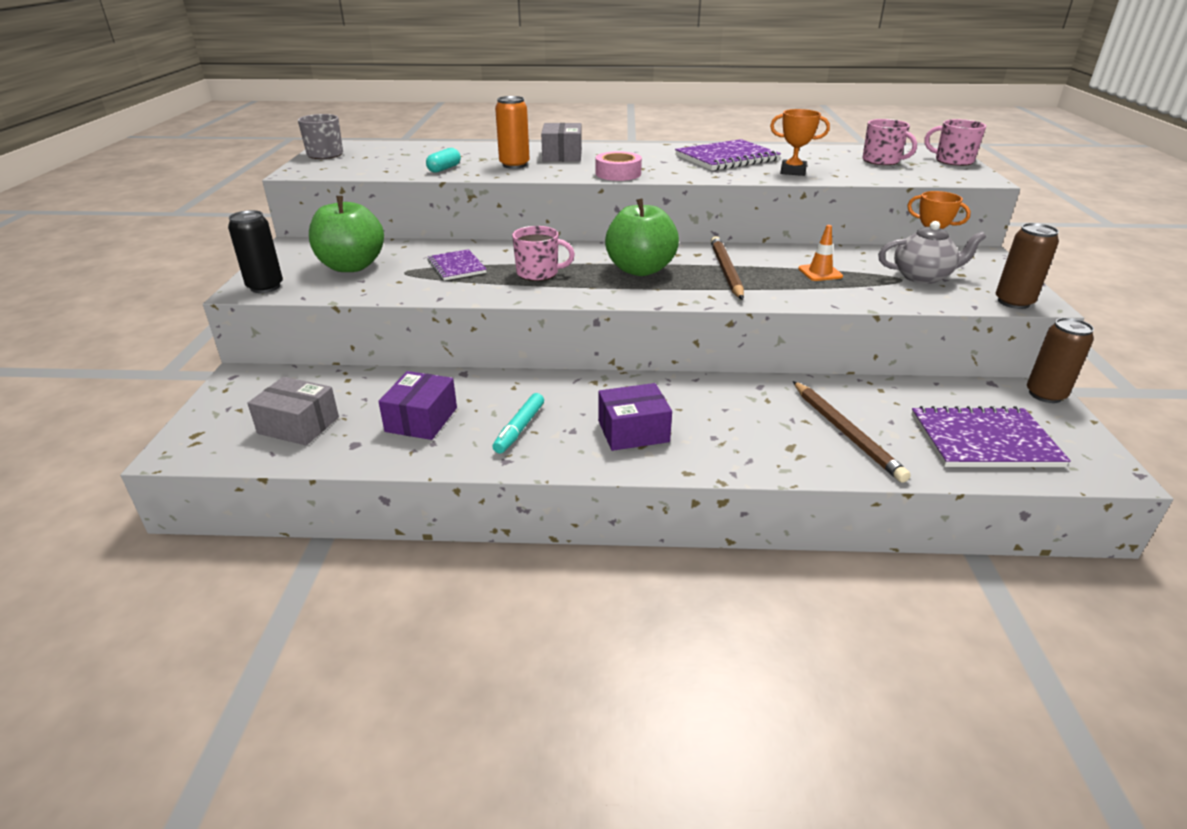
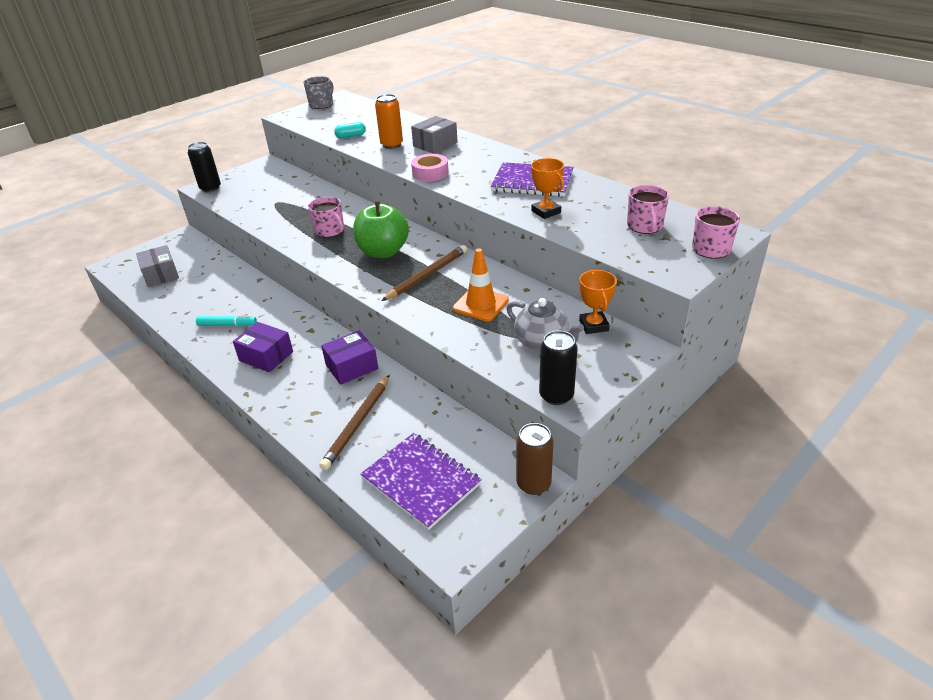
camera: 45 degrees right, 5 degrees up
green apple [309,196,384,272] -> none
purple box [378,371,457,440] -> purple box moved to [321,330,379,385]
purple notebook [427,249,487,280] -> none
turquoise marker [492,393,544,454] -> turquoise marker turned 150 degrees counterclockwise [196,315,257,326]
orange traffic cone [798,225,843,281] -> orange traffic cone [453,248,509,321], size x1.51
brown can [996,223,1059,309] -> black can [539,330,578,405]

